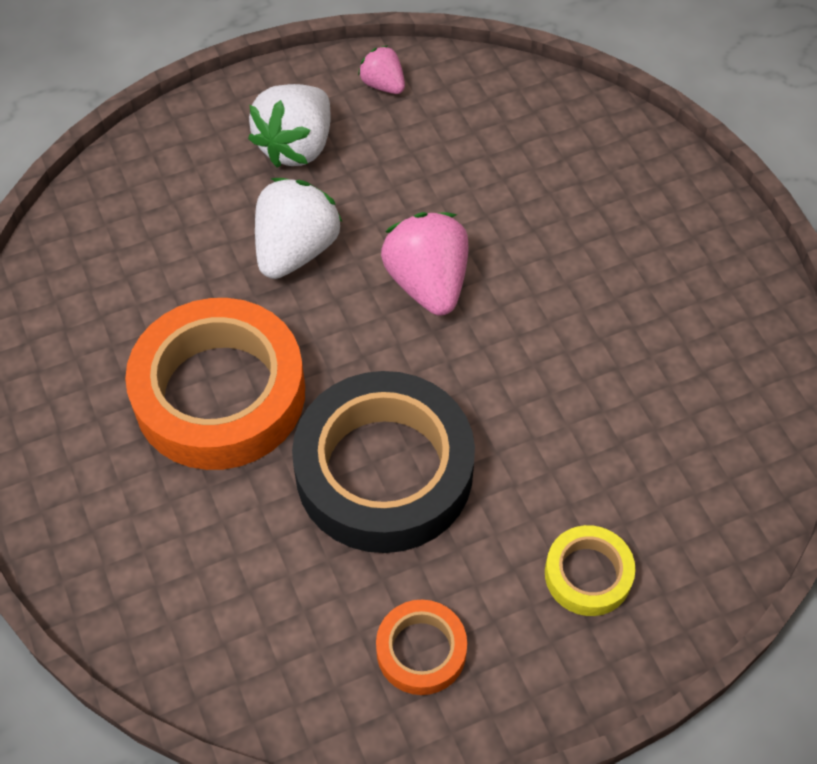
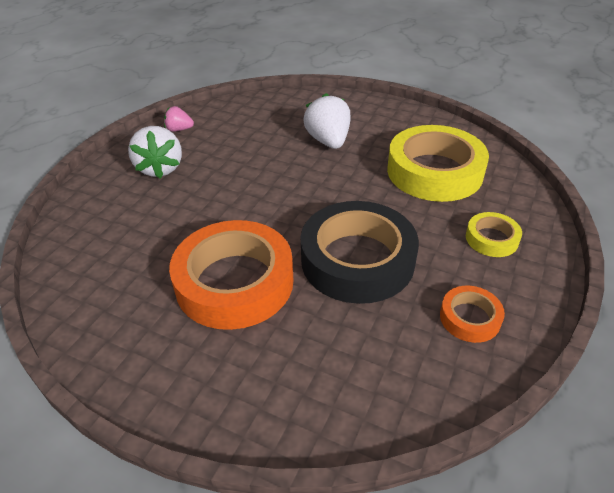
camera: 40 degrees left, 15 degrees down
white strawberry [255,178,342,279] -> white strawberry moved to [303,93,351,149]
pink strawberry [381,212,469,316] -> none
none -> yellow tape [387,125,489,202]

